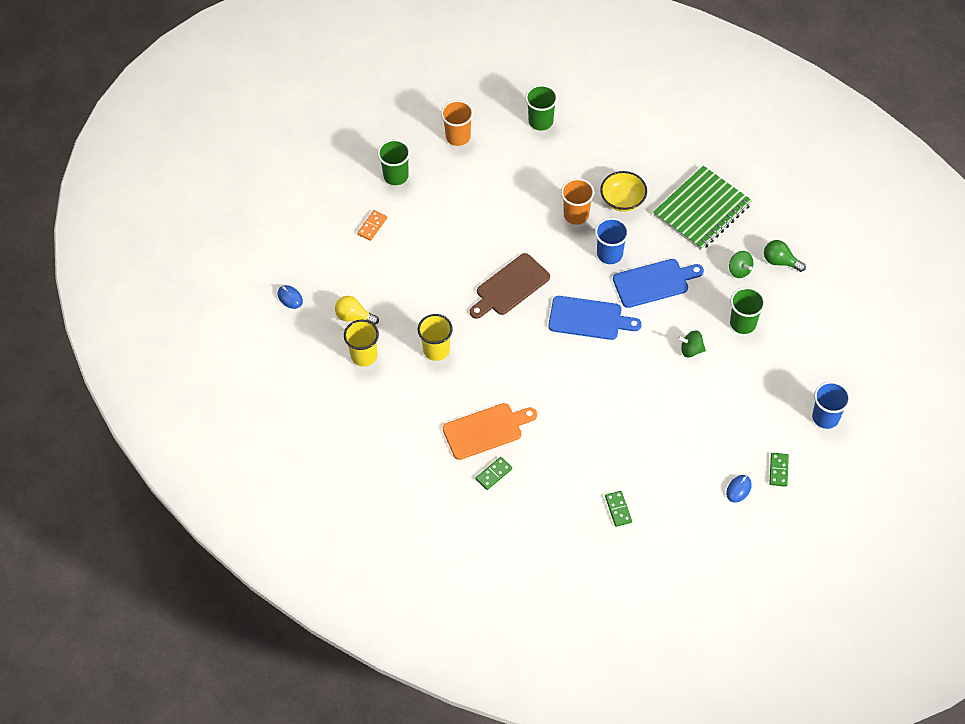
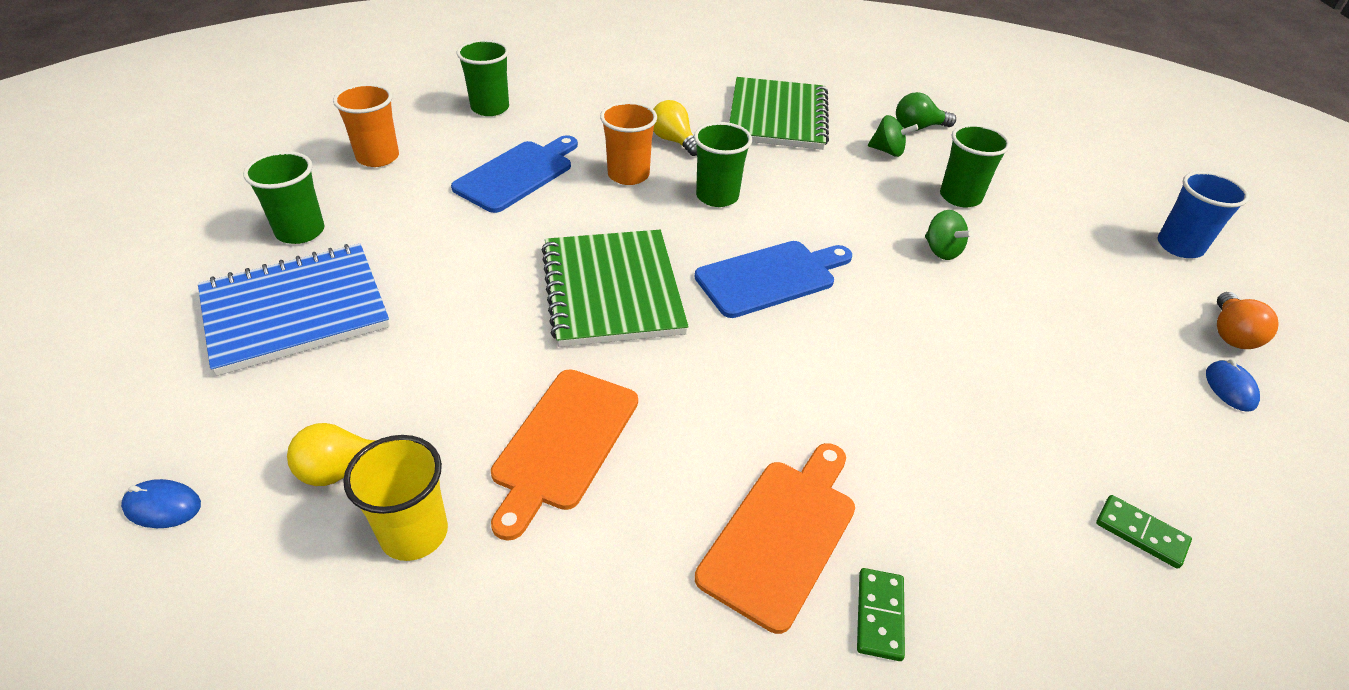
camera: 40 degrees left, 15 degrees down
orange domino [357,210,387,241] -> blue notebook [198,244,390,376]
yellow cup [418,314,453,361] -> orange cutting board [491,369,638,541]
brown cutting board [470,253,550,319] -> green notebook [541,230,689,347]
blue cup [595,218,629,264] -> green cup [694,122,752,207]
yellow bowl [600,171,647,212] -> yellow light bulb [653,100,697,156]
blue cutting board [613,259,704,308] -> blue cutting board moved to [451,135,578,213]
green spinning top [678,330,706,357] -> green spinning top turned 90 degrees counterclockwise [925,210,973,260]
green domino [769,453,789,487] -> orange light bulb [1217,292,1278,349]

